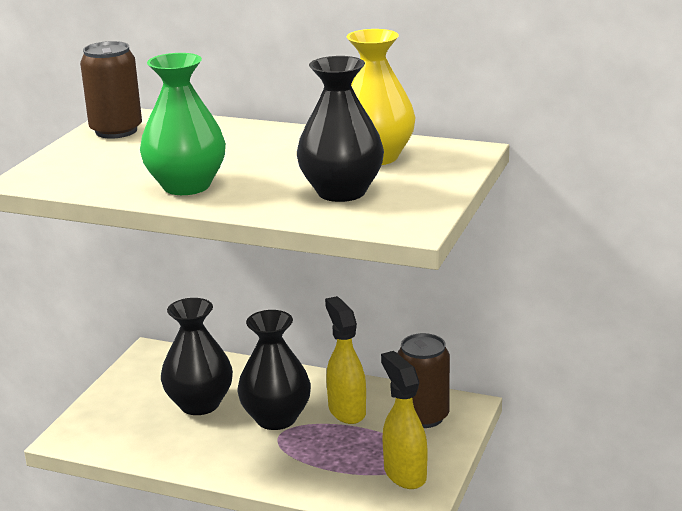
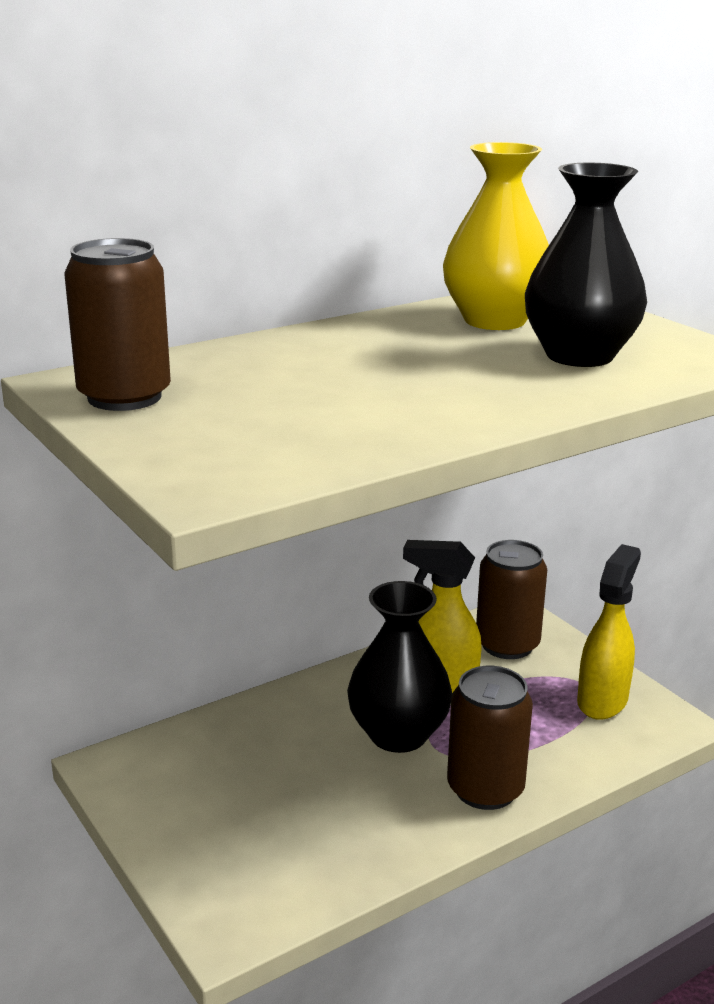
camera: 55 degrees left, 0 degrees up
green vase [140,53,226,195] -> none
black vase [161,298,233,415] -> none
yellow spray bottle [381,351,428,489] -> yellow spray bottle turned 105 degrees clockwise [577,544,641,720]
none -> brown can [447,666,533,810]

